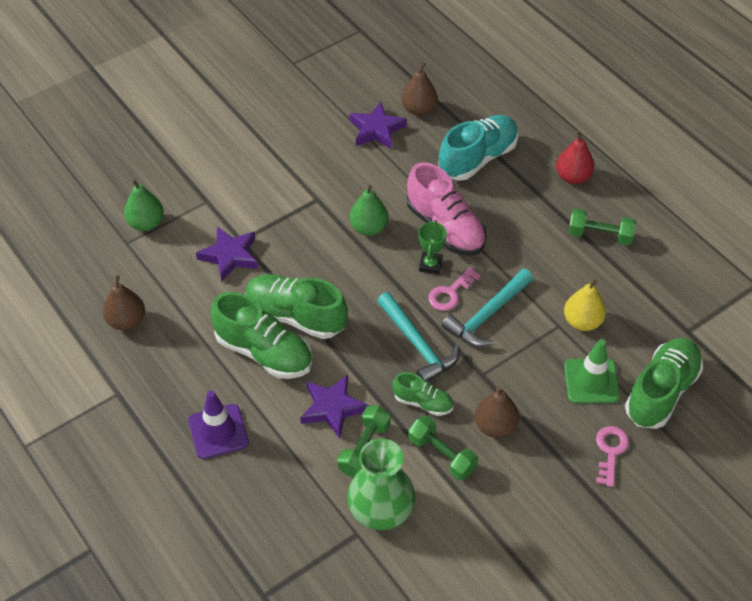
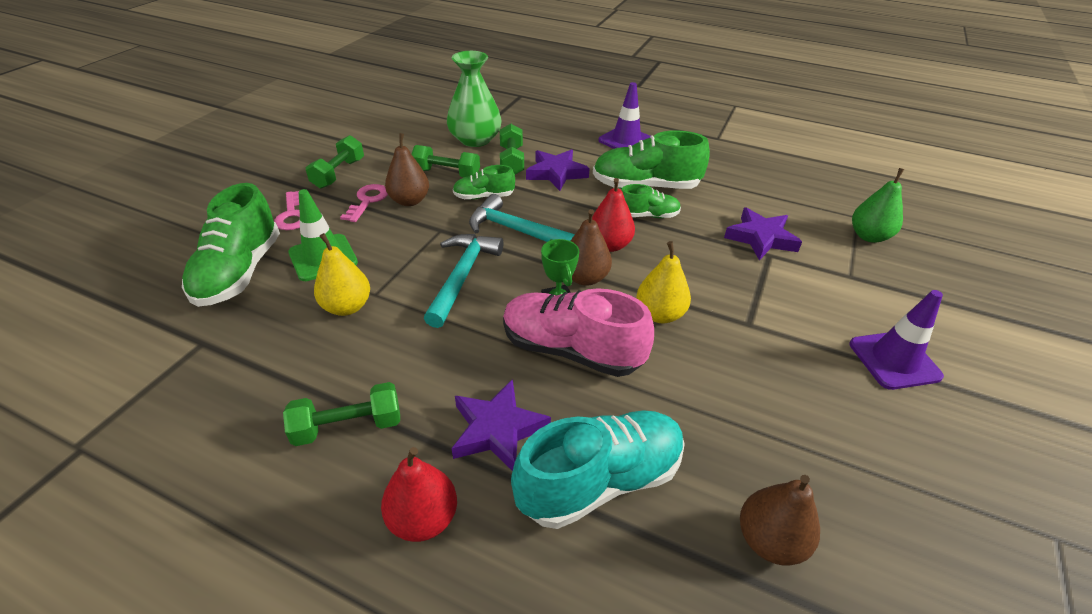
camera: 150 degrees right, 10 degrees down
brown pear [103,275,145,331] -> brown pear moved to [571,209,612,286]
green shoe [245,274,348,339] -> green shoe [621,184,681,218], size x0.55
purple star [349,102,407,149] -> purple star moved to [451,379,551,471]
green pear [349,185,389,236] -> yellow pear [636,241,691,323]
pink key [428,267,481,311] -> pink key moved to [340,184,388,222]
turquoise shoe [438,115,518,181] -> turquoise shoe turned 135 degrees counterclockwise [511,410,685,529]
none -> green dumbbell [306,135,364,189]
none -> red pear [592,178,635,252]
none -> purple traffic cone [849,290,944,390]

